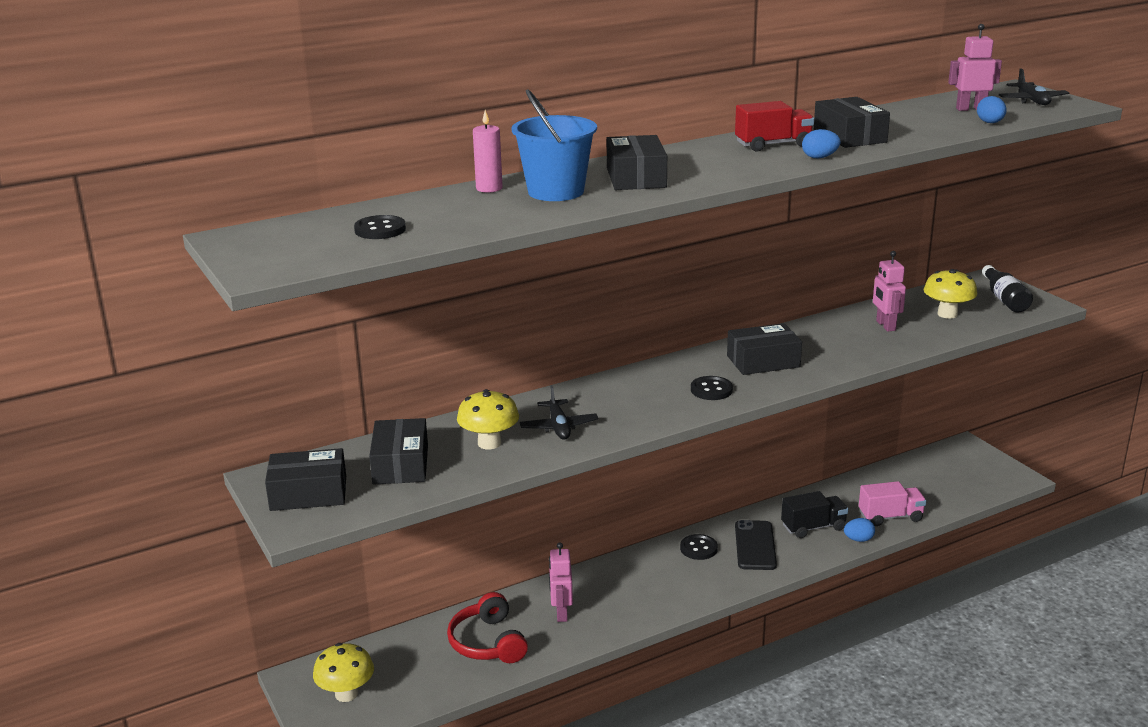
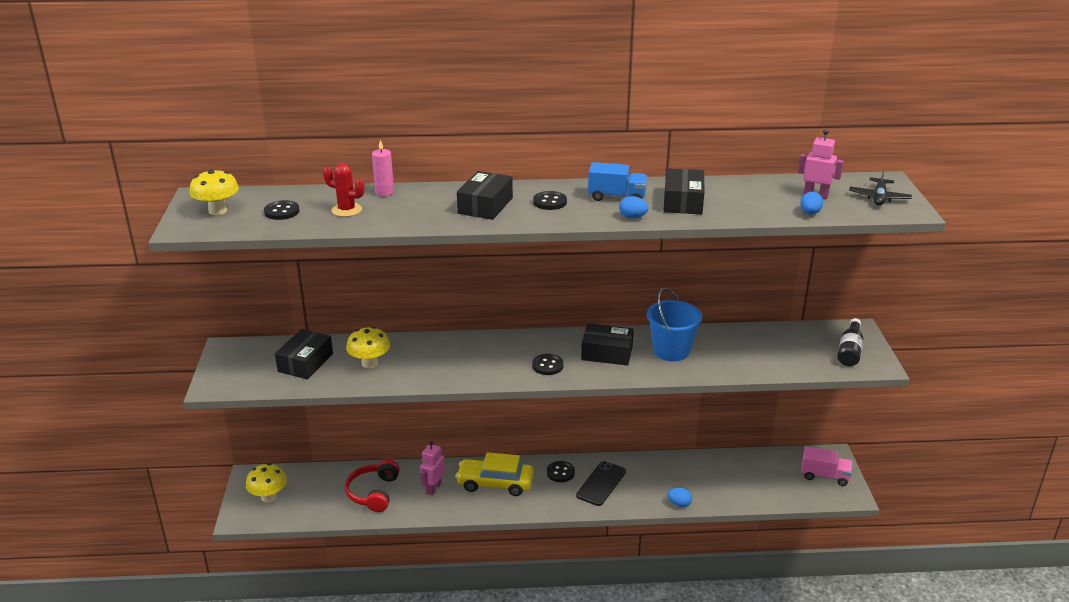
camera: 25 degrees right, 5 degrees up
black box [265,448,346,511] -> none
blue bucket [512,89,597,201] -> blue bucket moved to [647,287,702,361]
black plane [520,385,598,440] -> none
red truck [735,101,814,152] -> blue truck [588,162,647,201]
black truck [781,491,848,538] -> none
pink truck [859,481,926,526] -> pink truck moved to [801,446,853,486]
pink robot [873,251,906,332] -> none
yellow mushroom [924,269,977,319] -> yellow mushroom moved to [189,169,239,215]
none -> red cactus [323,163,364,217]
none -> yellow car [456,452,534,496]
none -> black button [533,191,567,210]

